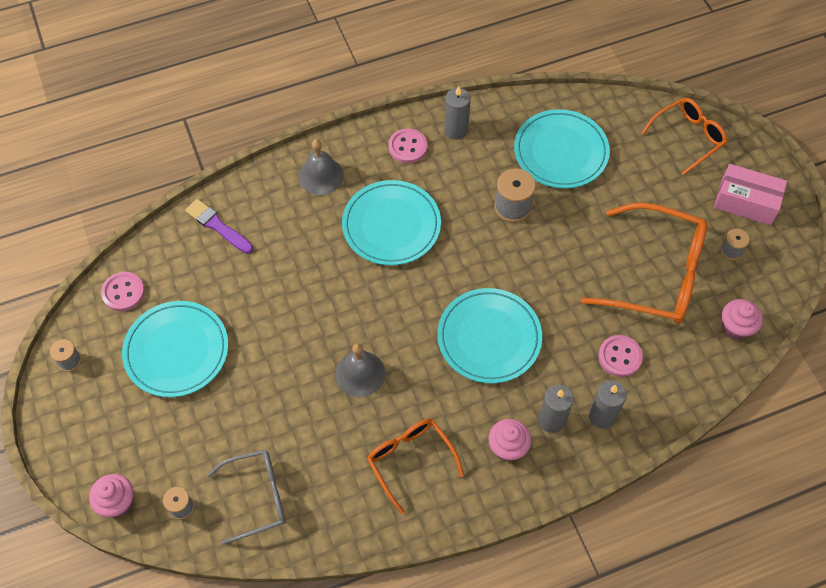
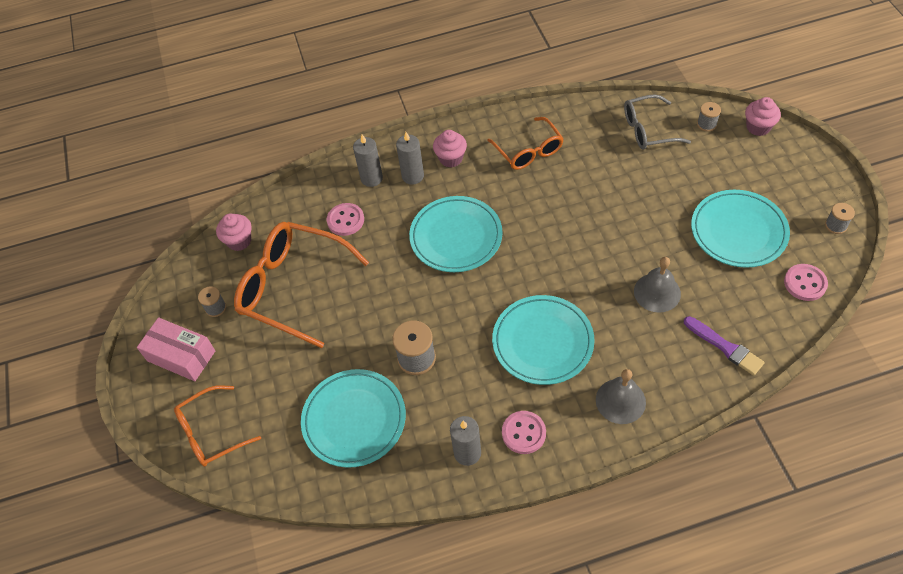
camera: 170 degrees left, 5 degrees down
grey bell [335,343,385,397] -> grey bell moved to [634,257,681,312]

